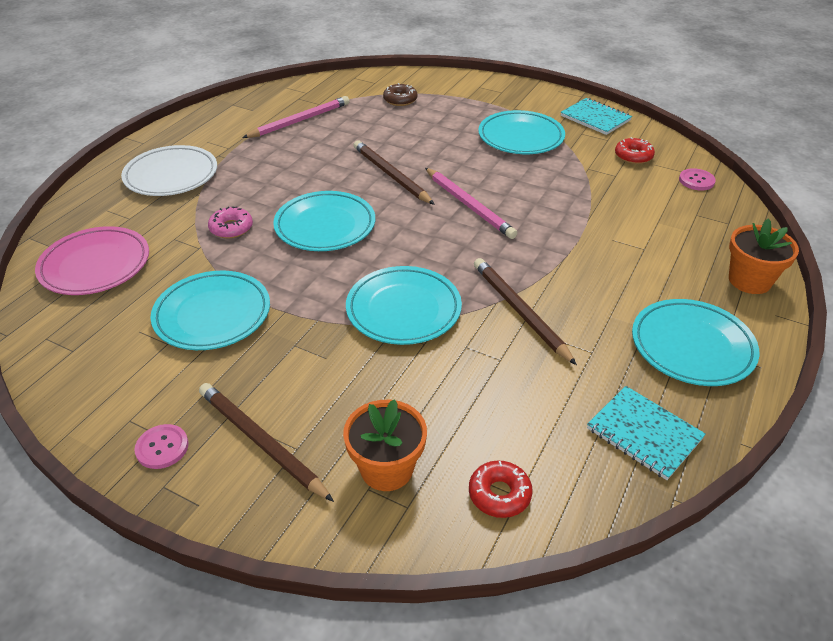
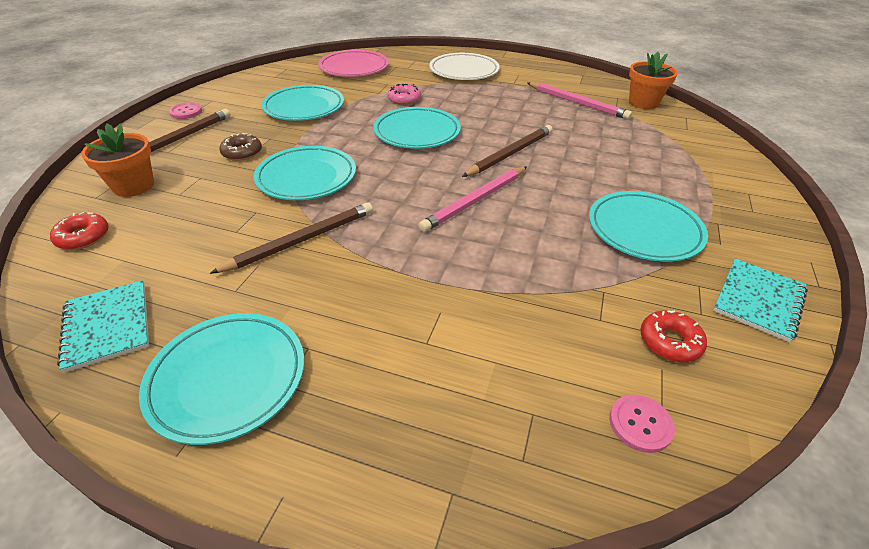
camera: 80 degrees right, 0 degrees up
brown donut [383,83,418,106] -> brown donut moved to [219,133,262,161]
turquoise notebook [587,386,706,480] -> turquoise notebook turned 60 degrees counterclockwise [57,280,149,373]
orange flower pot [729,219,799,294] -> orange flower pot moved to [629,52,678,109]

